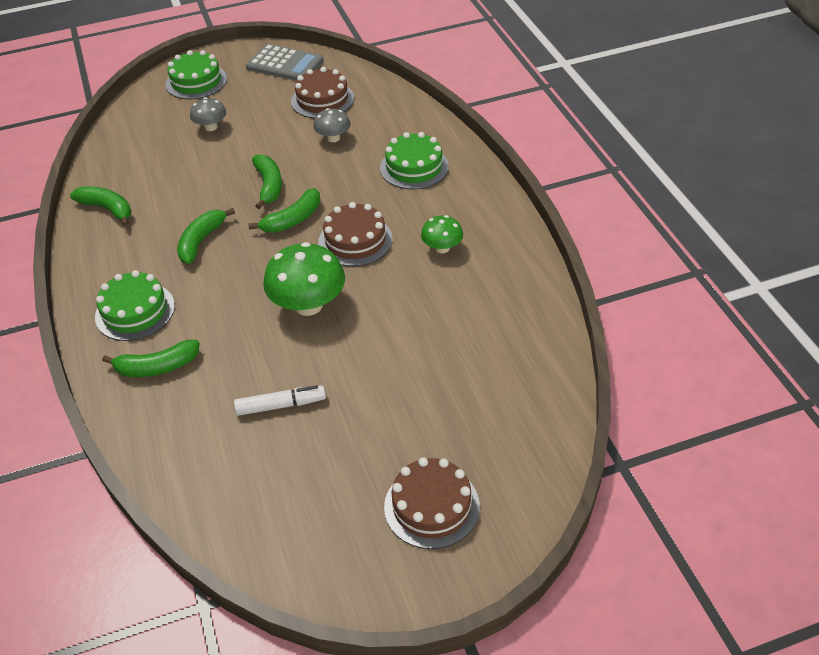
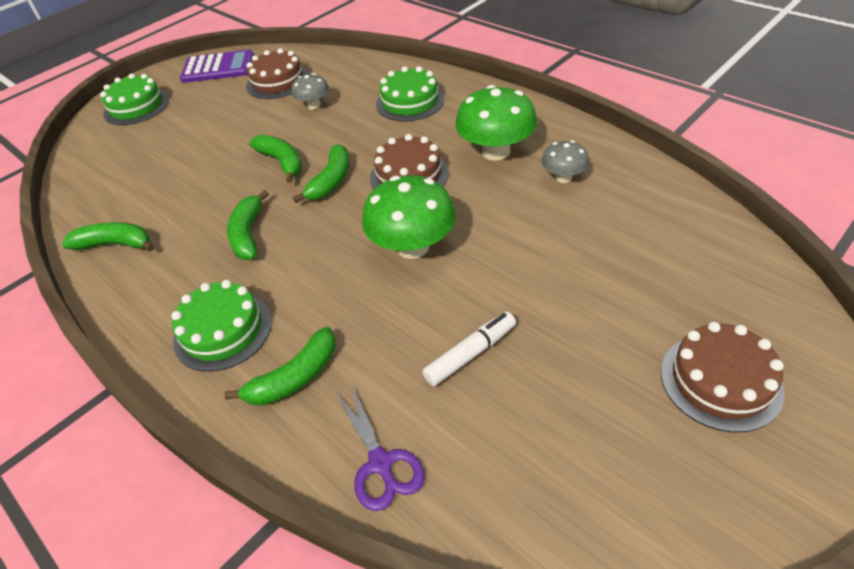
camera: 25 degrees left, 0 degrees up
grey mushroom [190,97,226,131] -> grey mushroom moved to [541,140,589,183]
grey calculator [246,44,324,81] -> purple calculator [180,49,254,83]
green mushroom [421,215,463,253] -> green mushroom [455,85,537,161], size x1.82
none -> purple scissors [337,384,425,511]

